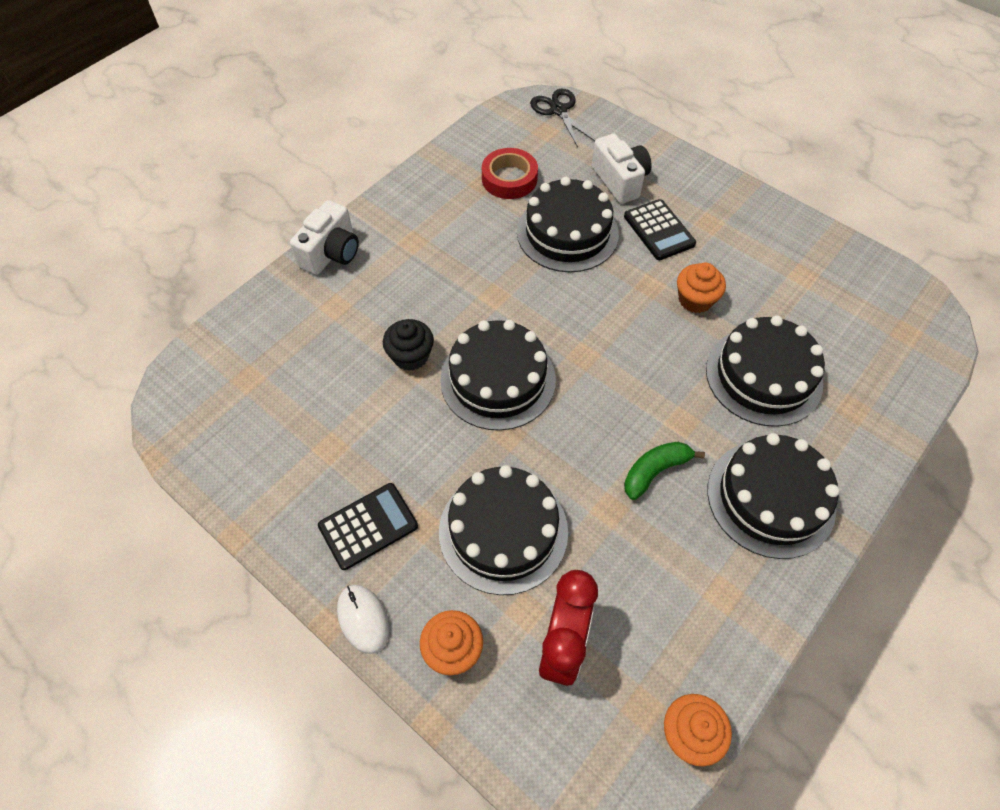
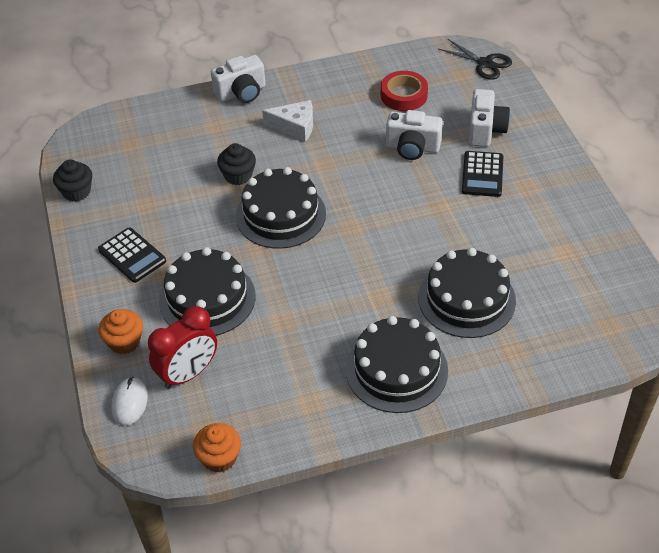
camera: 35 degrees right, 10 degrees down
black calculator [318,483,418,570] -> black calculator turned 45 degrees clockwise [98,227,166,283]
white mouse [337,585,389,654] -> white mouse moved to [111,377,148,426]
black cake [517,177,619,272] -> white camera [386,110,443,160]
black scissors [530,89,595,147] -> black scissors turned 120 degrees clockwise [439,39,512,80]
green banana [624,442,705,500] -> none
orange cupcake [677,263,726,313] -> none
none -> black cupcake [53,160,92,202]
none -> white cheese [262,100,313,142]

